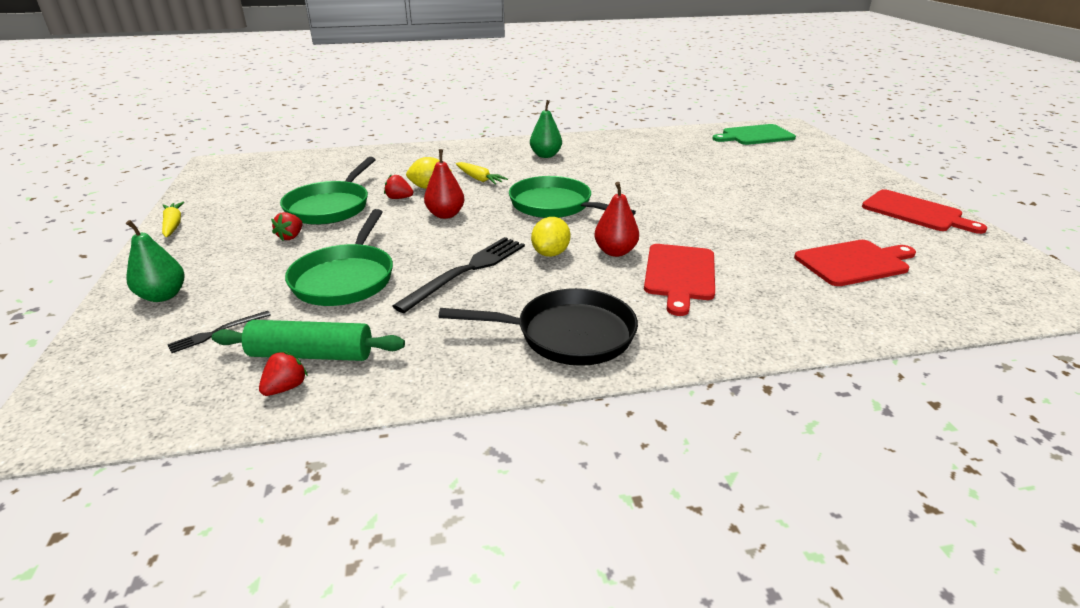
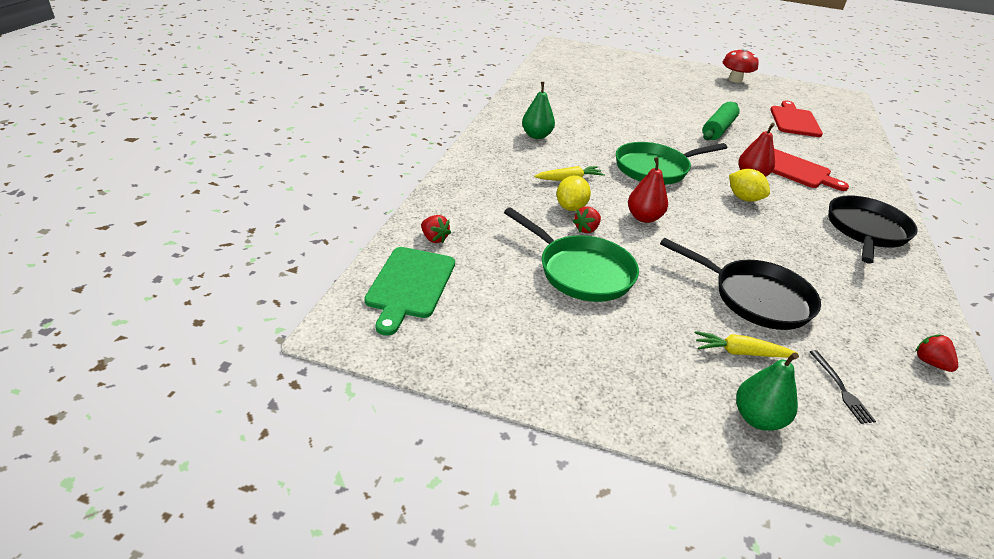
camera: 65 degrees left, 5 degrees up
yellow carrot [162,202,184,237] -> yellow carrot moved to [695,331,799,358]
green rolling pin [212,320,405,361] -> green rolling pin moved to [703,102,740,140]
red strawberry [271,212,303,241] -> red strawberry moved to [421,215,451,243]
green pan [285,209,393,306] -> black pan [660,238,821,330]
black fork [392,237,525,313] -> none
green cutting board [712,124,796,145] -> green cutting board moved to [364,247,455,336]
red cutting board [862,189,987,234] -> red mushroom [723,48,759,83]

